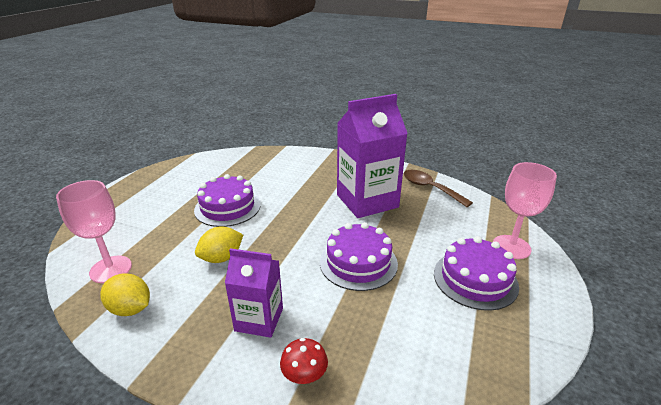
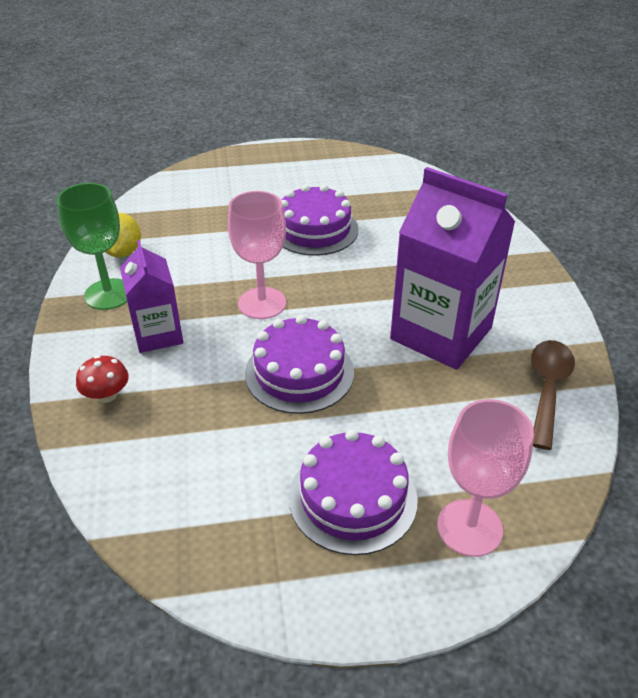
camera: 60 degrees right, 10 degrees up
pink goblet [56,180,132,283] -> pink goblet moved to [228,191,286,319]
yellow lemon [195,226,243,263] -> none
none -> green goblet [57,183,127,310]

